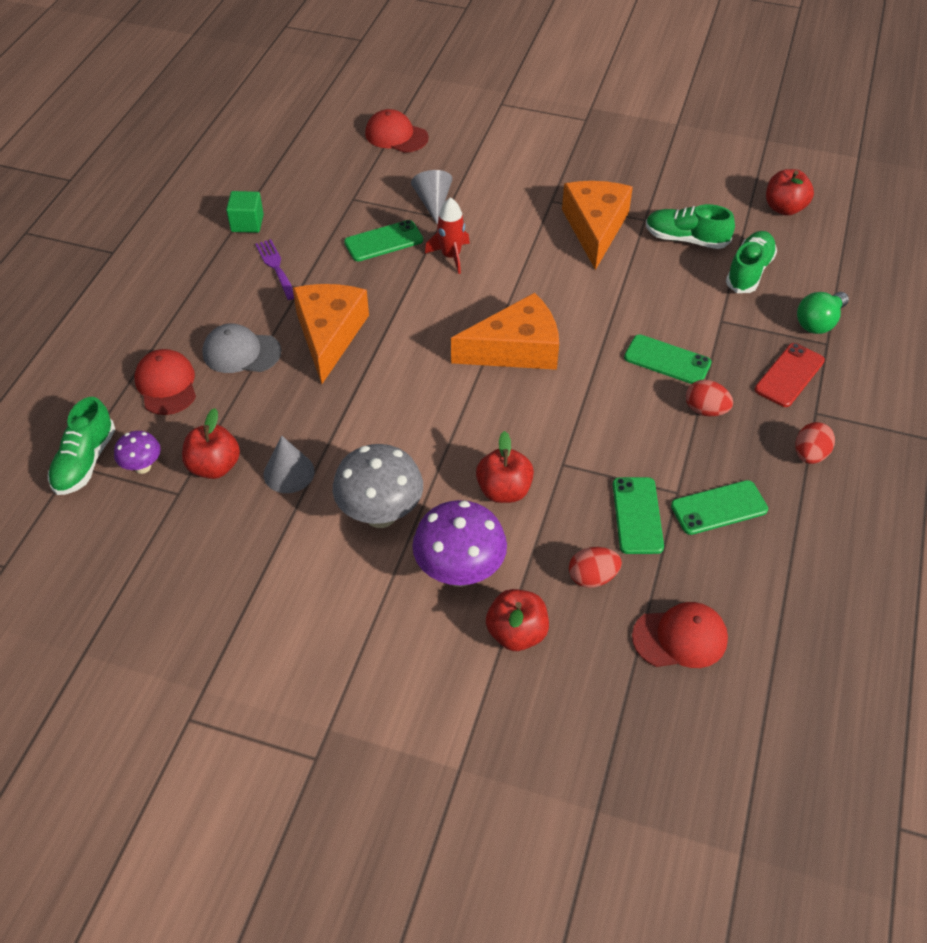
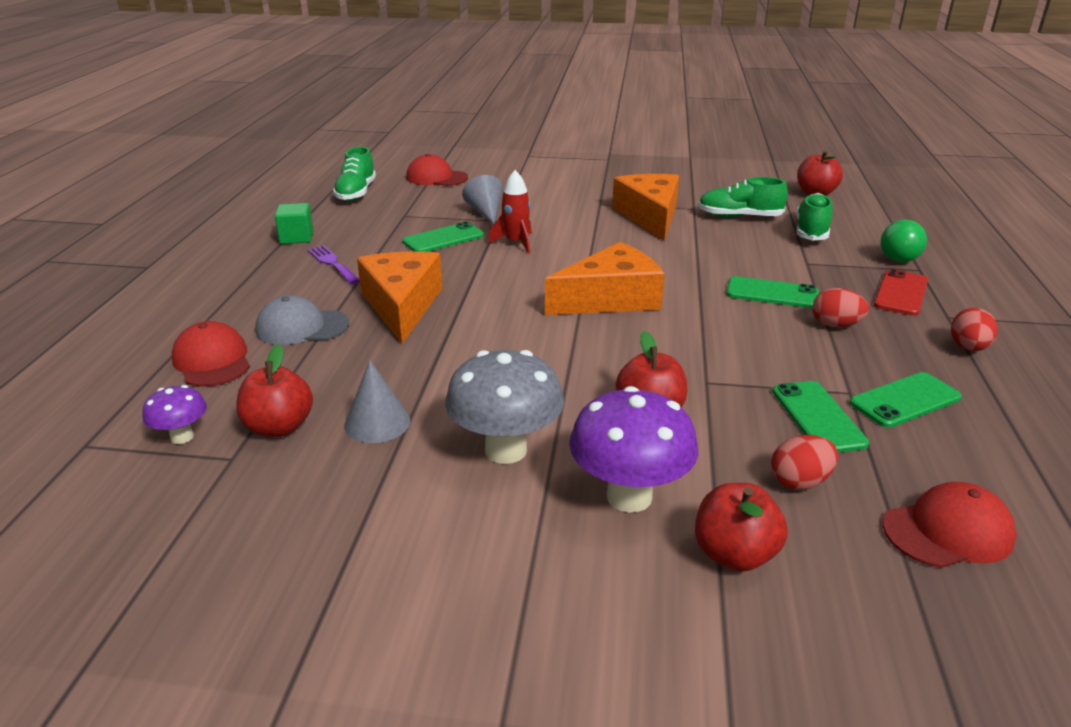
camera: 10 degrees left, 20 degrees down
green shoe [48,397,115,495] -> green shoe moved to [333,146,376,201]

